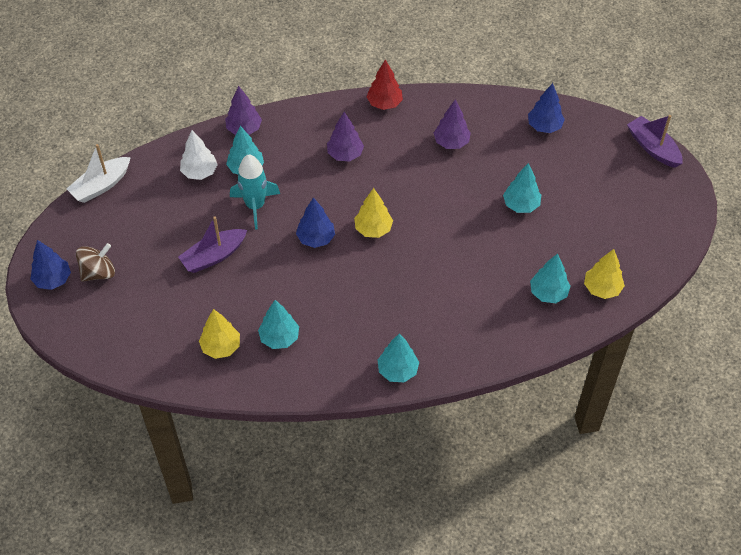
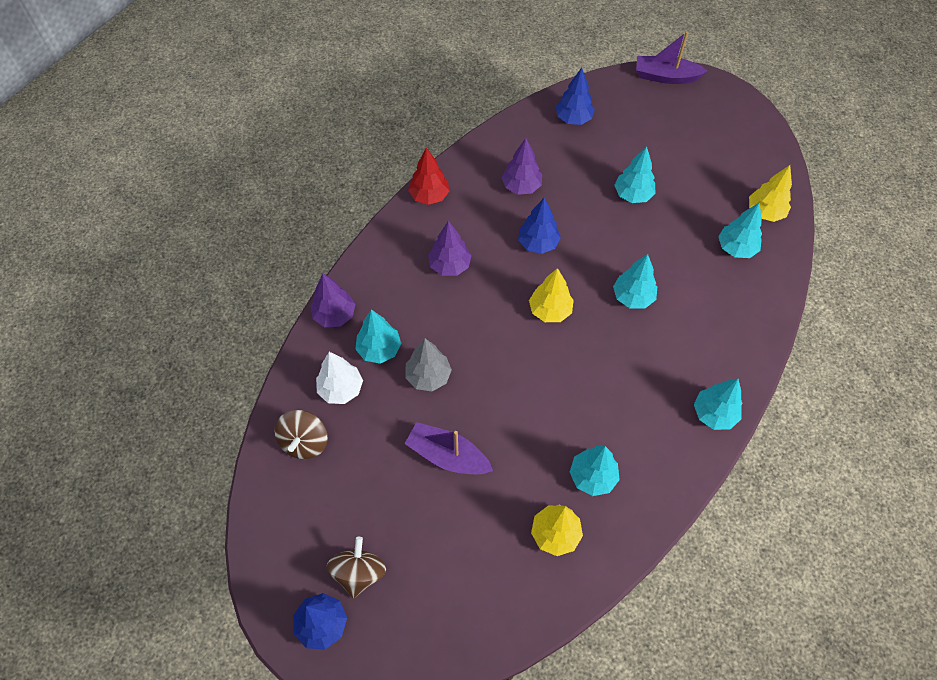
camera: 45 degrees left, 5 degrees up
white boat [66,144,131,203] -> none
purple boat [178,216,247,273] -> purple boat turned 105 degrees clockwise [405,422,493,474]
turquoise rocket [230,155,280,229] -> grey tree [405,338,452,391]
blue tree [296,197,335,248] -> blue tree moved to [518,198,561,254]
none -> brown spinning top [274,410,328,459]
none -> turquoise tree [613,254,657,308]

